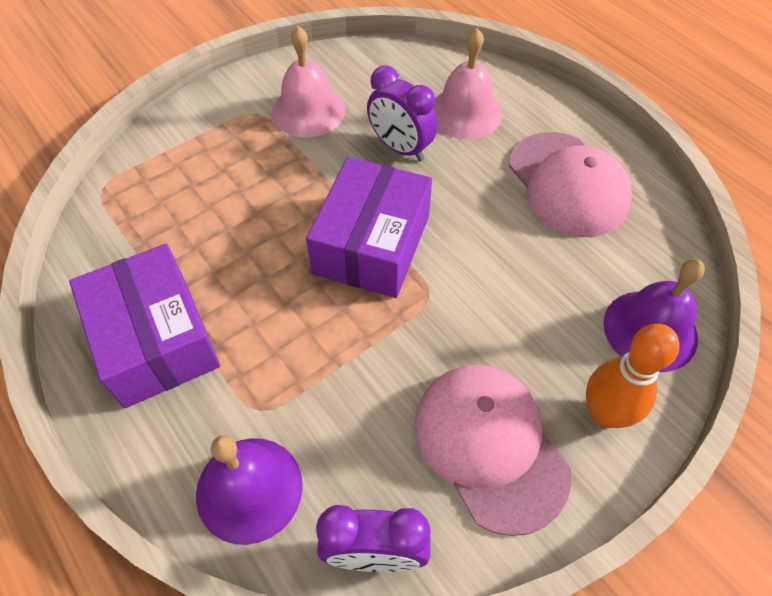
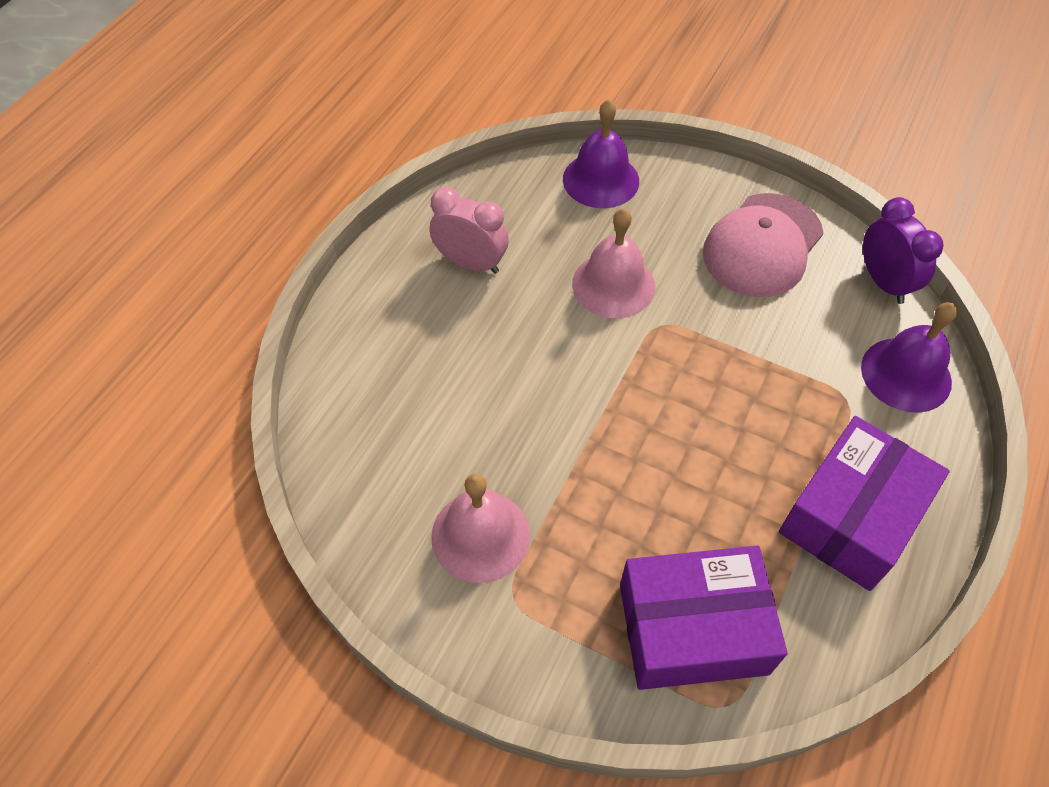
camera: 115 degrees left, 0 degrees up
purple box [306,157,432,298] -> purple box moved to [620,545,788,690]
purple clock [367,65,437,161] -> none
pink bell [433,28,502,139] -> pink bell moved to [572,208,655,318]
pink cap [509,132,632,237] -> pink clock [430,187,509,274]
orange bowling pin [586,324,680,428] -> none

